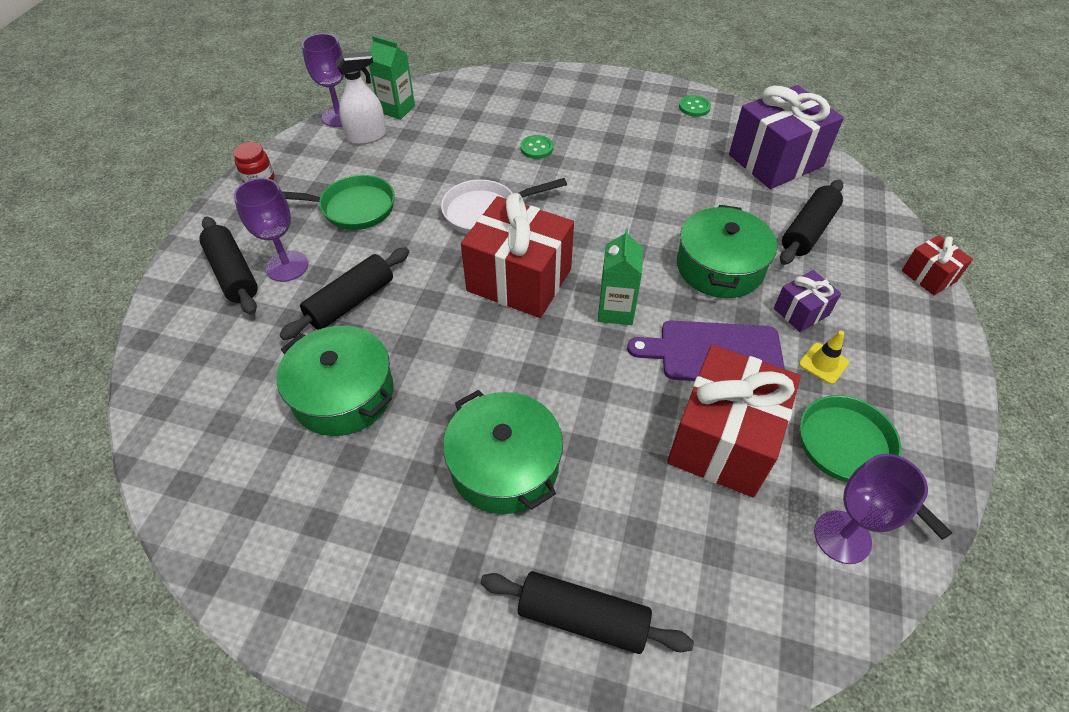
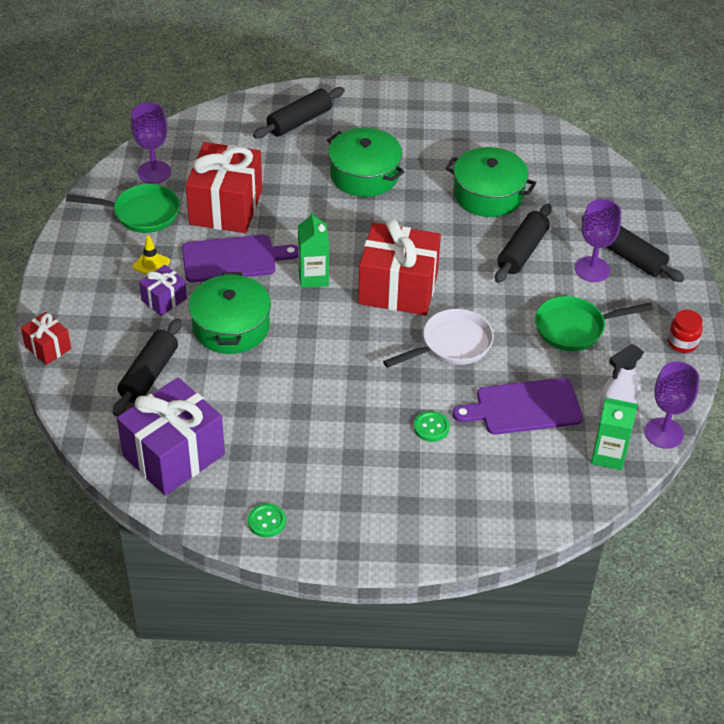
camera: 165 degrees right, 5 degrees down
black rolling pin [480,571,694,654] -> black rolling pin turned 45 degrees counterclockwise [253,87,345,139]
green pan [800,395,952,540] -> green pan turned 45 degrees counterclockwise [66,184,180,233]
none -> purple cutting board [453,378,583,435]

